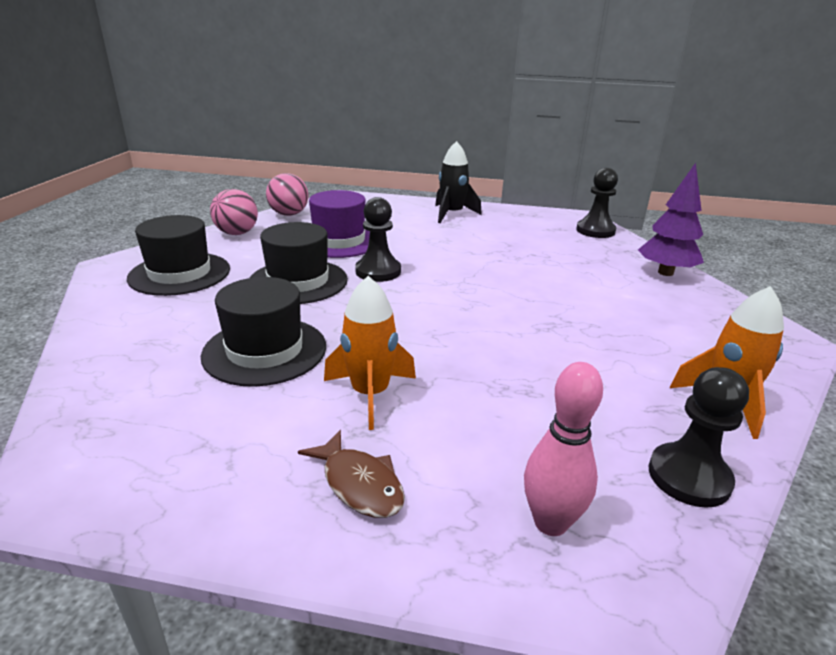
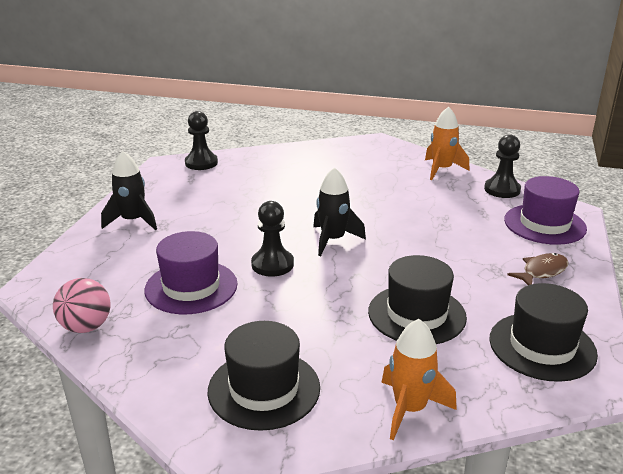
camera: 85 degrees left, 0 degrees up
pink ball [210,189,258,235] -> none
black hat [250,222,348,304] -> black hat moved to [489,283,598,382]
orange rocket [324,276,416,430] -> orange rocket moved to [381,319,457,441]
pink bowling pin [524,362,603,536] -> purple hat [504,176,587,245]
purple tree [638,163,704,276] -> none
none -> black rocket [313,167,366,256]

